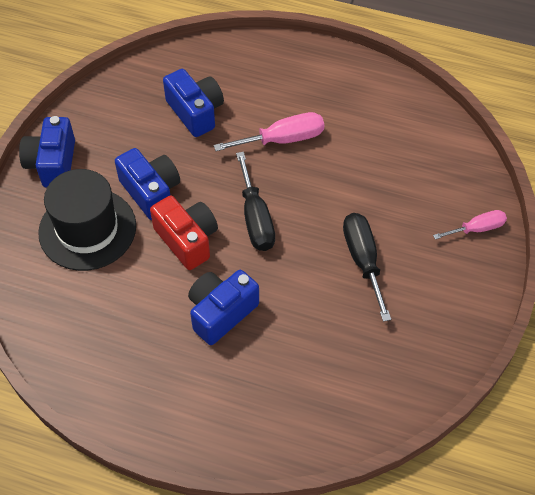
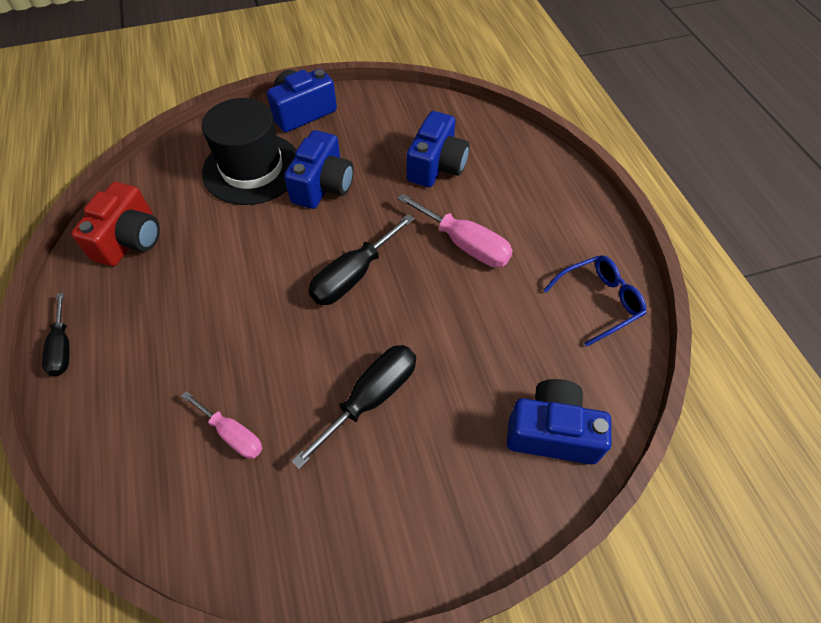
camera: 55 degrees right, 0 degrees up
red camera [150,196,218,270] -> red camera moved to [71,182,160,266]
blue camera [188,270,259,345] -> blue camera moved to [507,379,611,464]
pink screwdriver [433,210,507,240] -> pink screwdriver moved to [181,391,263,459]
none -> black screwdriver [42,292,69,376]
none -> blue glasses [543,255,646,347]

